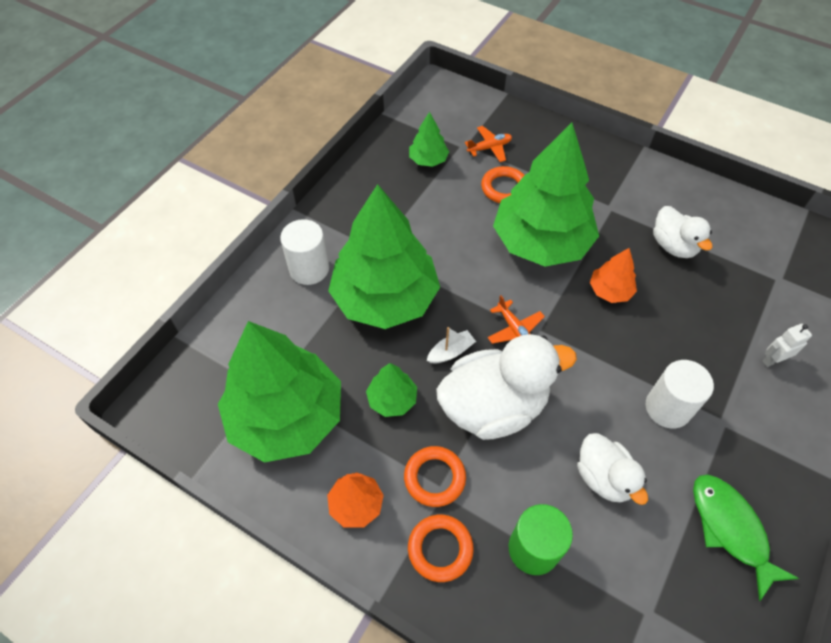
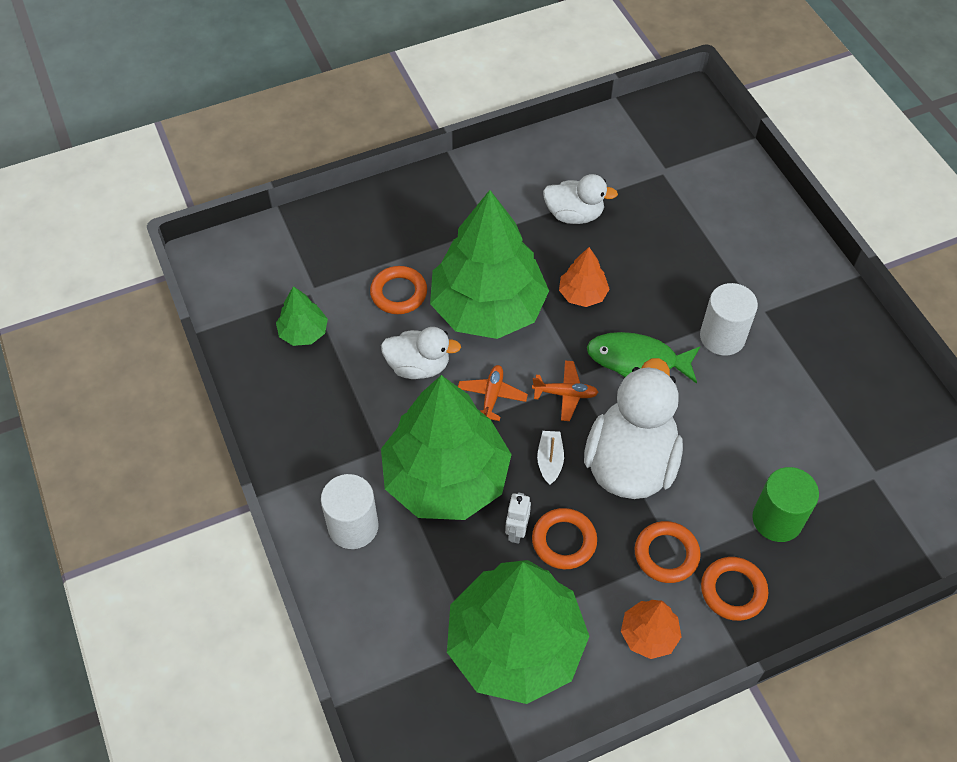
camera: 55 degrees left, 0 degrees up
green tree [366,363,417,417] -> orange ring [532,508,597,569]
orange plane [465,126,512,162] -> orange plane moved to [458,365,528,421]
white duck [577,433,648,505] -> white duck moved to [381,327,461,379]
green fish [693,474,799,601] -> green fish moved to [587,332,701,384]
white robot [763,324,812,367] -> white robot moved to [505,492,531,544]

